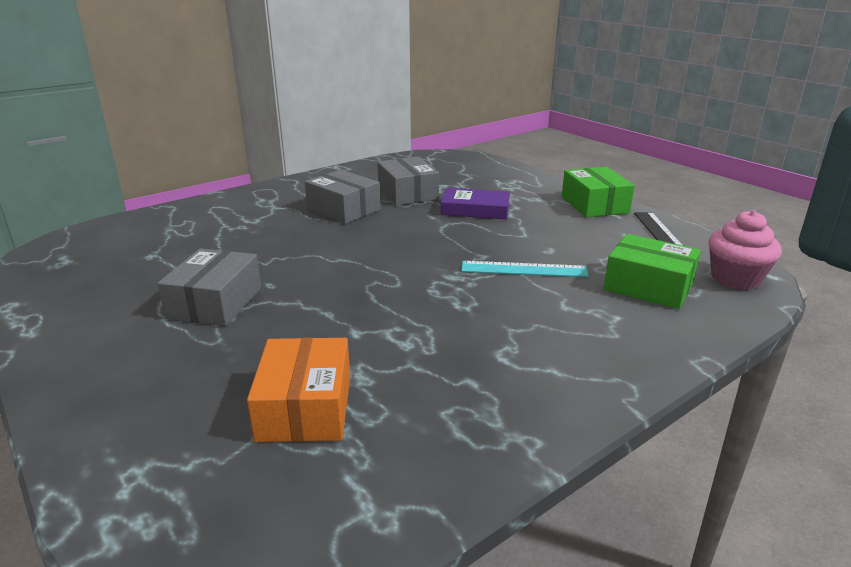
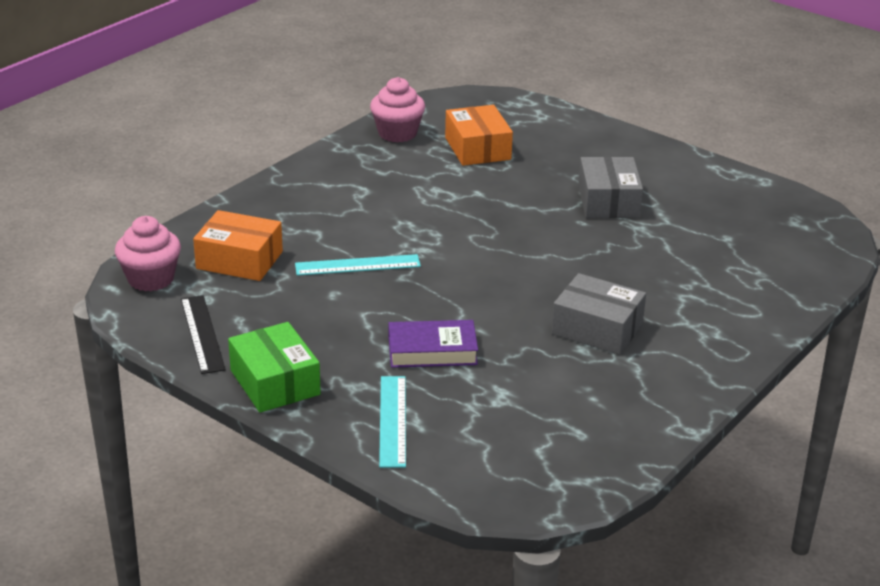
camera: 165 degrees right, 5 degrees up
grey box [377,156,439,206] -> none
green box [604,234,701,309] -> orange box [193,210,283,281]
none -> pink cupcake [370,77,425,143]
none -> turquoise ruler [379,376,406,468]

